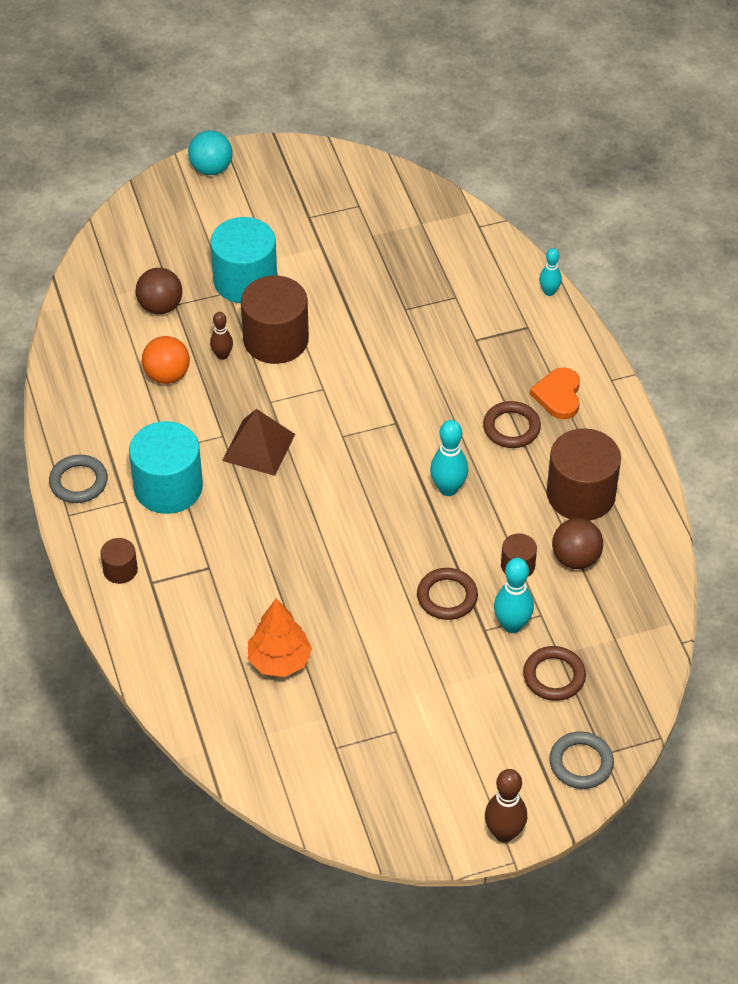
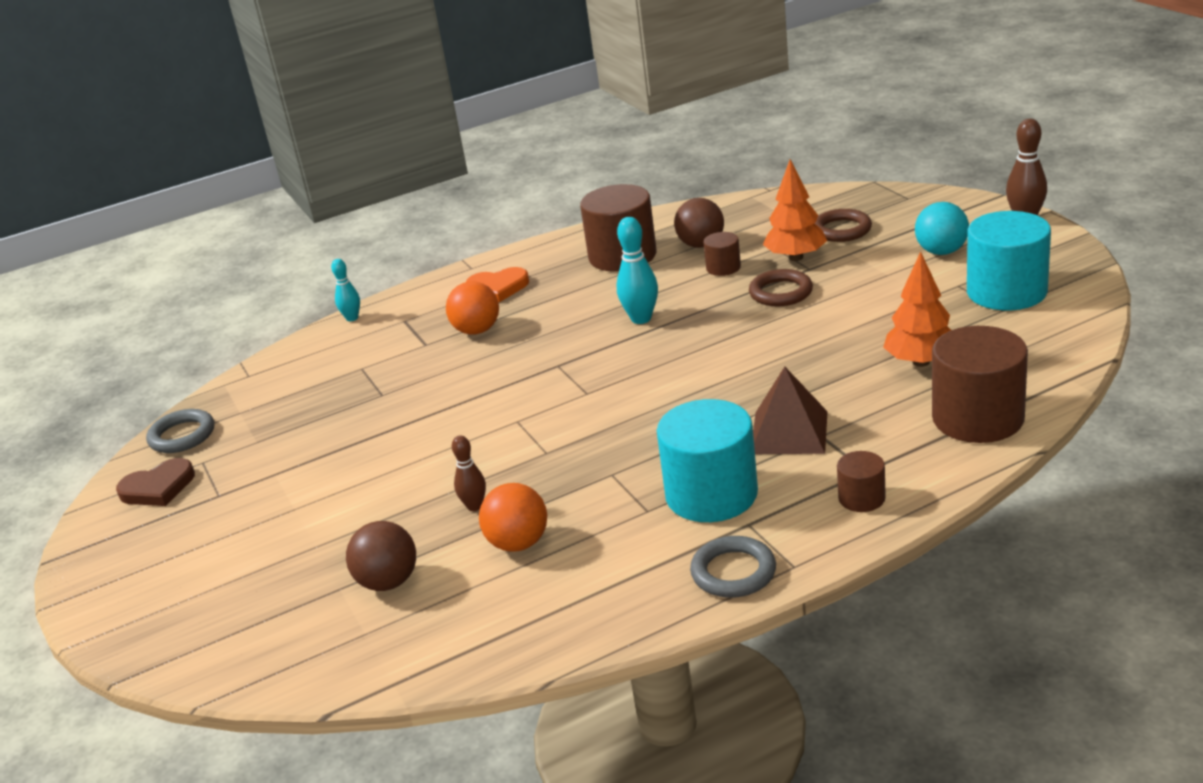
camera: 95 degrees left, 20 degrees down
turquoise ball [188,130,233,175] -> turquoise ball moved to [915,202,969,255]
turquoise cylinder [210,217,277,303] -> turquoise cylinder moved to [967,211,1051,310]
brown pyramid [222,409,295,476] -> brown pyramid moved to [753,367,828,454]
brown cylinder [241,276,309,364] -> brown cylinder moved to [932,326,1028,443]
brown ring [483,401,541,448] -> none
turquoise bowling pin [494,558,534,633] -> orange tree [763,159,827,261]
grey ring [549,731,614,789] -> grey ring moved to [146,409,214,453]
none -> brown heart [116,458,195,506]
none -> orange ball [446,281,499,335]

